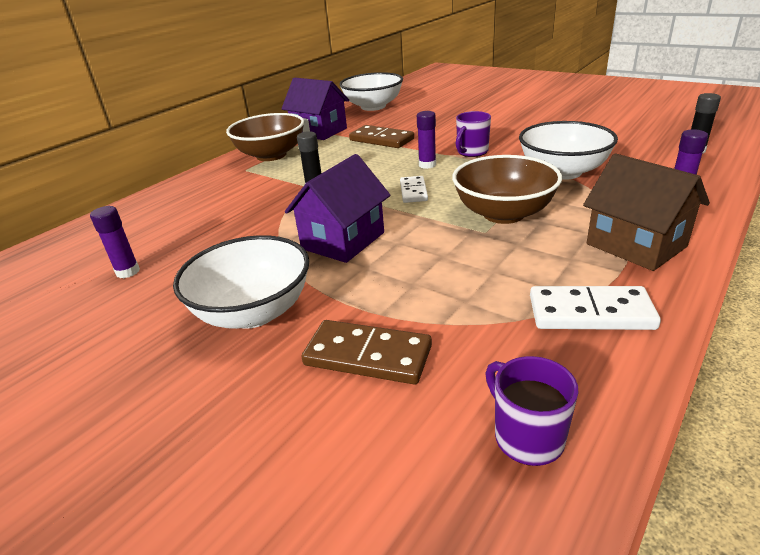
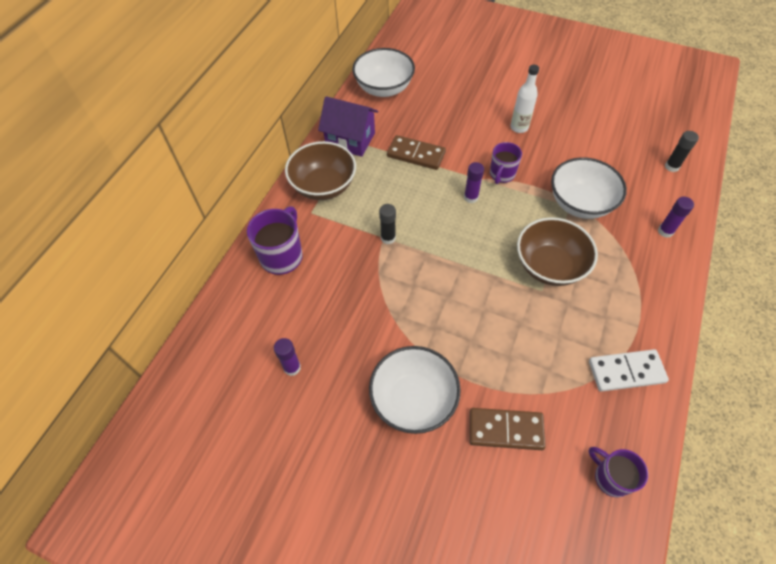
camera: 15 degrees left, 25 degrees up
purple house [285,154,390,263] -> none
white domino [400,176,428,203] -> none
brown house [583,153,710,271] -> none
none -> purple mug [247,206,303,275]
none -> white bottle [510,65,539,133]

